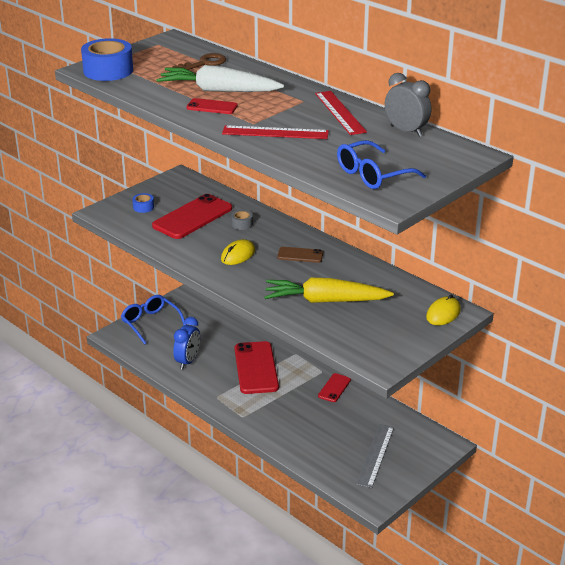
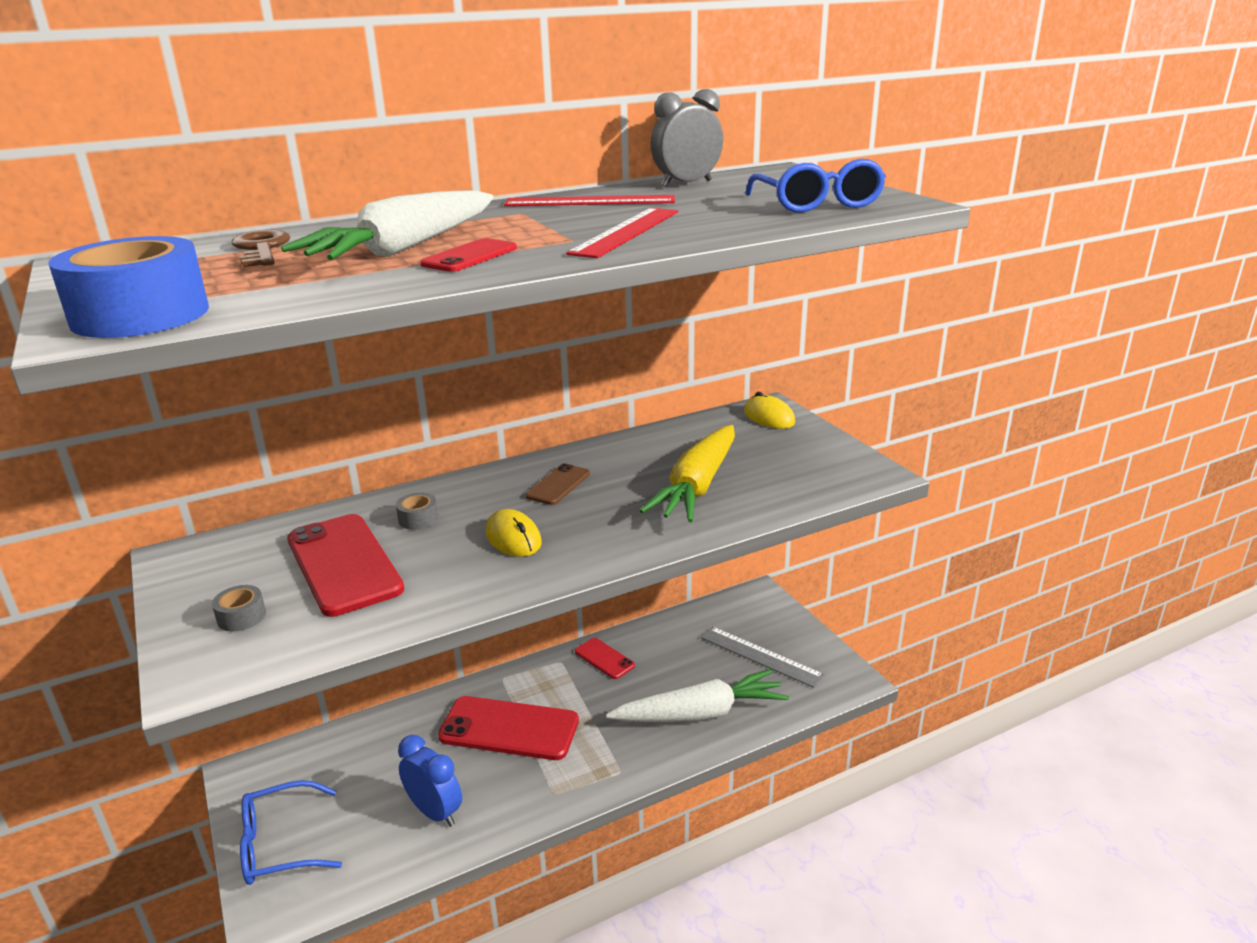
camera: 70 degrees left, 5 degrees down
blue tape [132,193,154,213] -> grey tape [212,585,266,631]
none -> white carrot [606,669,789,722]

